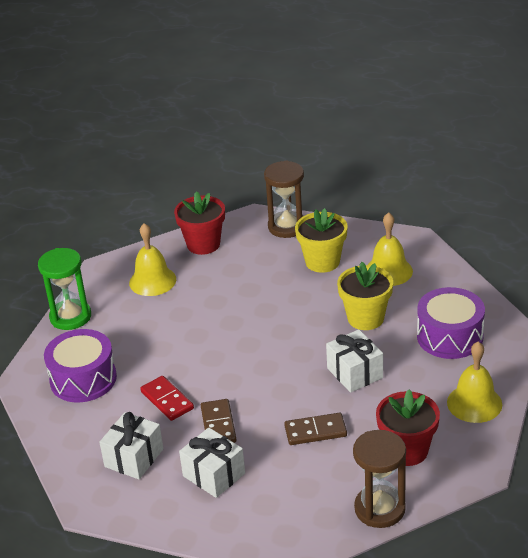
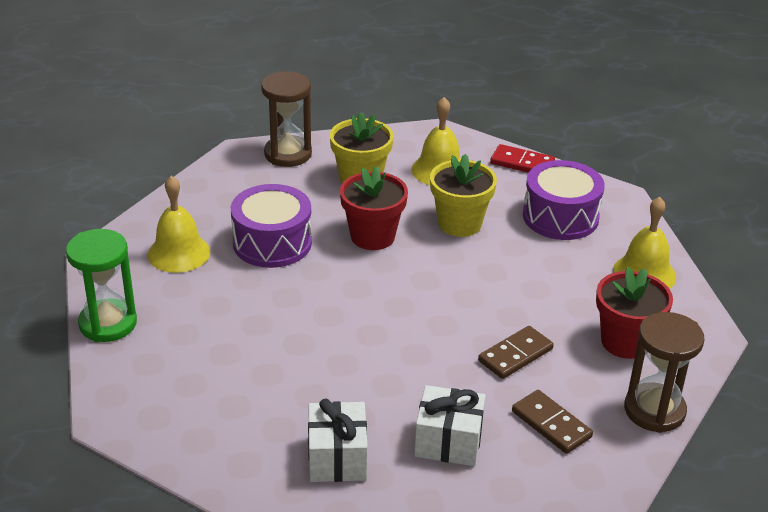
camera: 35 degrees left, 0 degrees up
purple drum [44,329,117,402] -> purple drum moved to [231,184,312,268]
red domino [140,376,194,421] -> red domino moved to [490,144,555,173]
red flower pot [174,191,225,255] -> red flower pot moved to [340,166,408,250]
brown domino [201,399,236,443] -> brown domino moved to [512,390,593,454]
white gift [326,329,383,393] -> none

